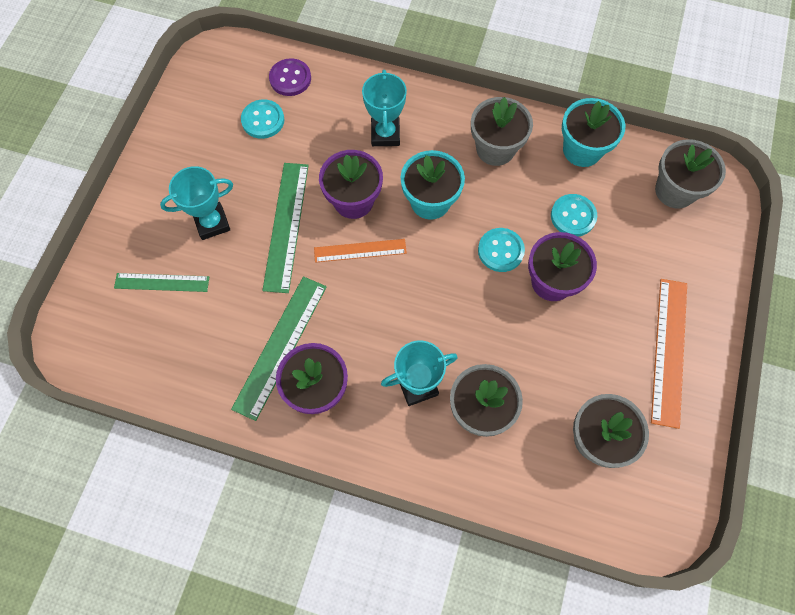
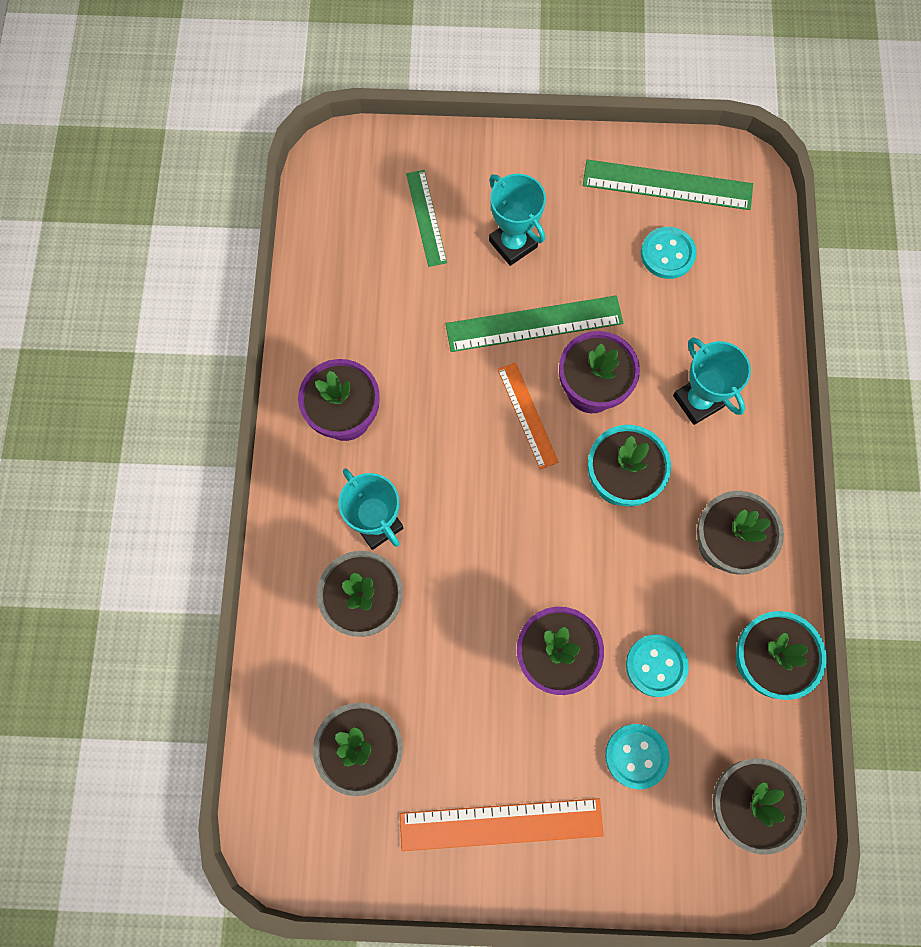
camera: 75 degrees right, 5 degrees up
green ruler [231,276,327,421] -> green ruler moved to [583,159,753,210]
purple button [269,58,311,96] -> none
turquoise trophy [362,70,407,146] -> turquoise trophy turned 75 degrees clockwise [673,337,751,425]
turquoise button [478,228,525,272] -> turquoise button moved to [605,724,669,789]

